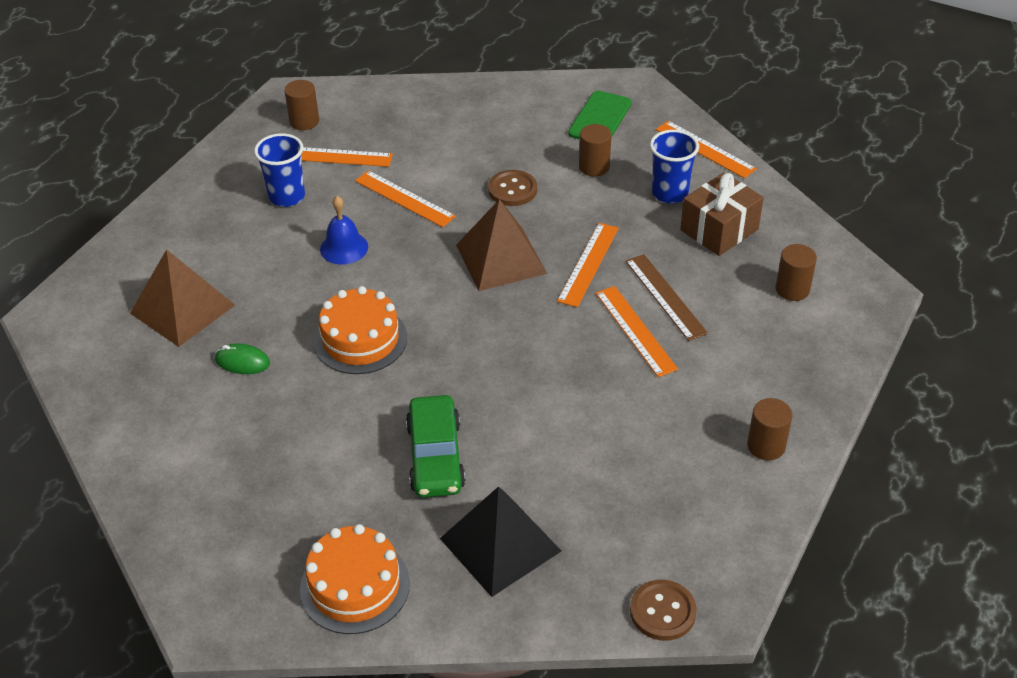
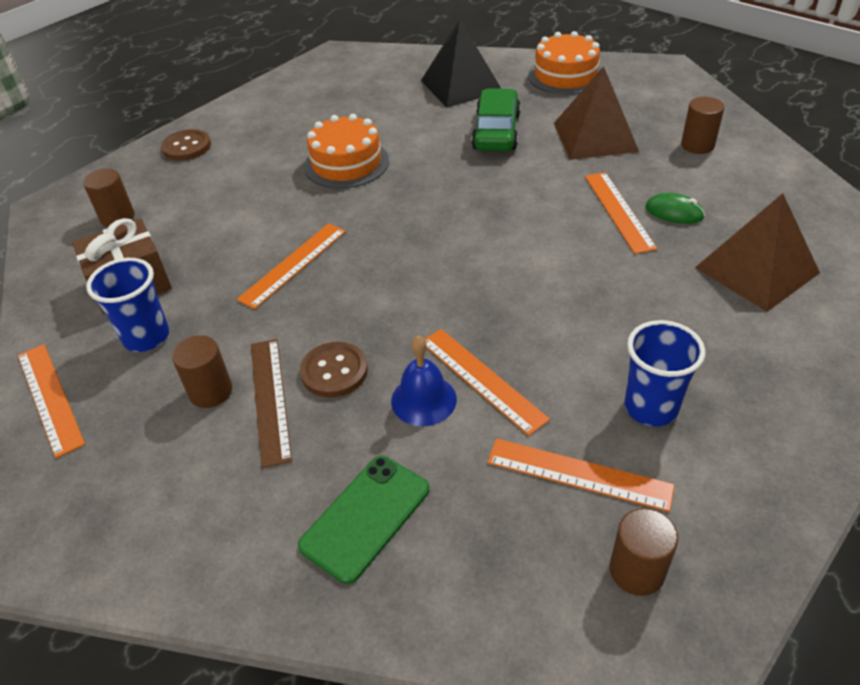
camera: 165 degrees left, 0 degrees up
orange cake [314,286,407,374] -> orange cake moved to [304,114,389,189]
blue bell [320,196,368,264] -> blue bell moved to [391,336,457,426]
brown pyramid [456,199,547,291] -> brown pyramid moved to [554,66,639,160]
green phone [568,91,632,140] -> green phone moved to [298,456,430,584]
orange ruler [596,286,678,377] -> orange ruler moved to [585,172,657,254]
brown ruler [625,254,708,341] -> brown ruler moved to [251,339,292,468]
brown button [630,580,697,641] -> brown button moved to [161,129,211,161]
brown cylinder [747,398,792,460] -> brown cylinder moved to [681,97,725,154]

